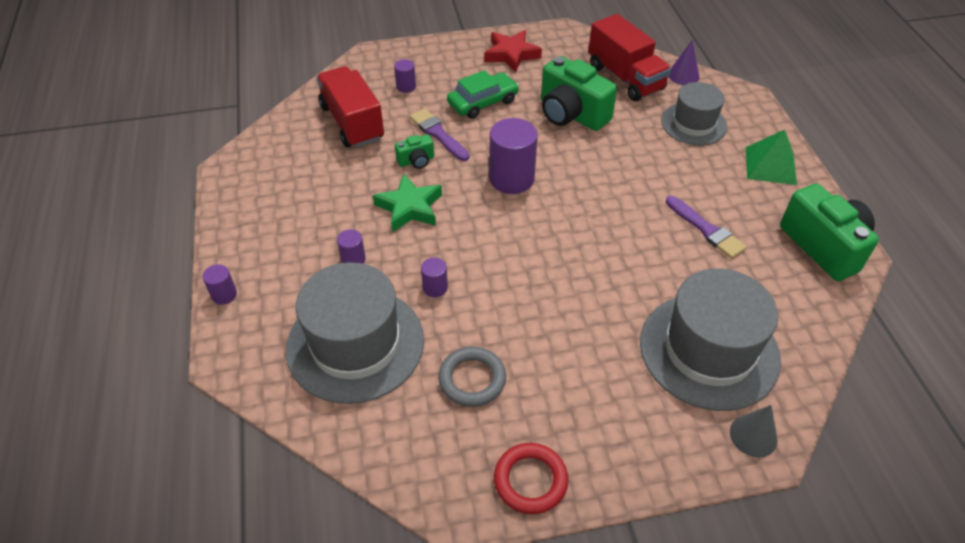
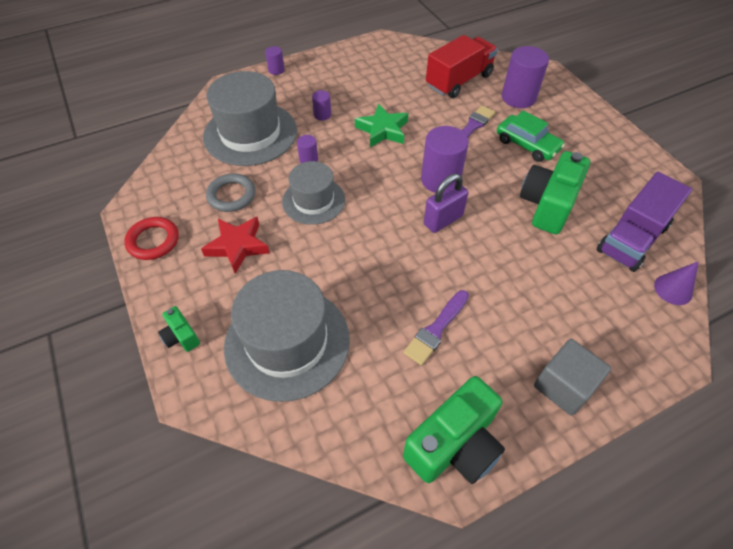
camera: 75 degrees right, 5 degrees up
purple cylinder [394,59,416,93] -> purple cylinder [502,46,549,108], size x2.04
green camera [395,134,434,169] -> green camera moved to [158,306,200,352]
red star [484,30,542,73] -> red star moved to [201,217,270,274]
red truck [588,14,672,101] -> purple truck [597,172,692,272]
grey hat [661,82,728,145] -> grey hat moved to [282,161,345,225]
grey cone [730,405,778,458] -> none
green pyramid [746,130,797,185] -> grey cube [534,339,611,415]
none -> purple padlock [424,173,468,233]

